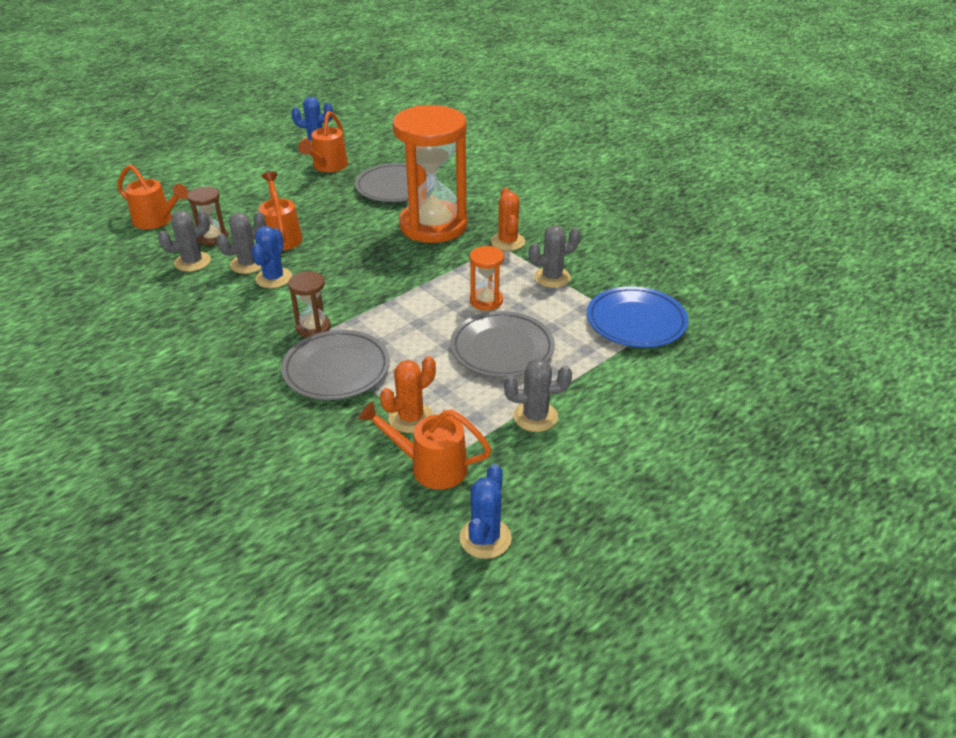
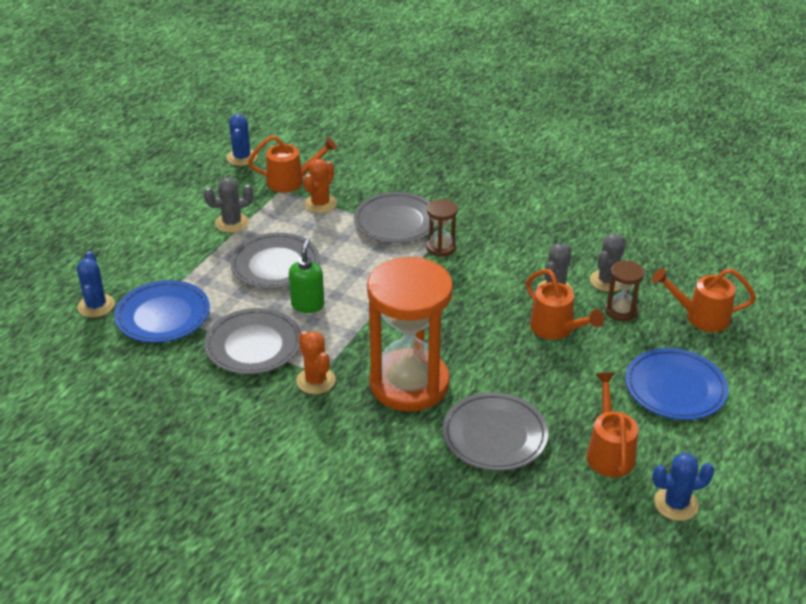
camera: 160 degrees right, 0 degrees up
blue cactus [252,226,292,288] -> blue cactus moved to [77,251,115,317]
orange hourglass [469,246,504,311] -> green soap dispenser [289,238,324,313]
grey cactus [529,226,581,288] -> grey plate [204,308,301,374]
none -> blue plate [625,348,728,420]

